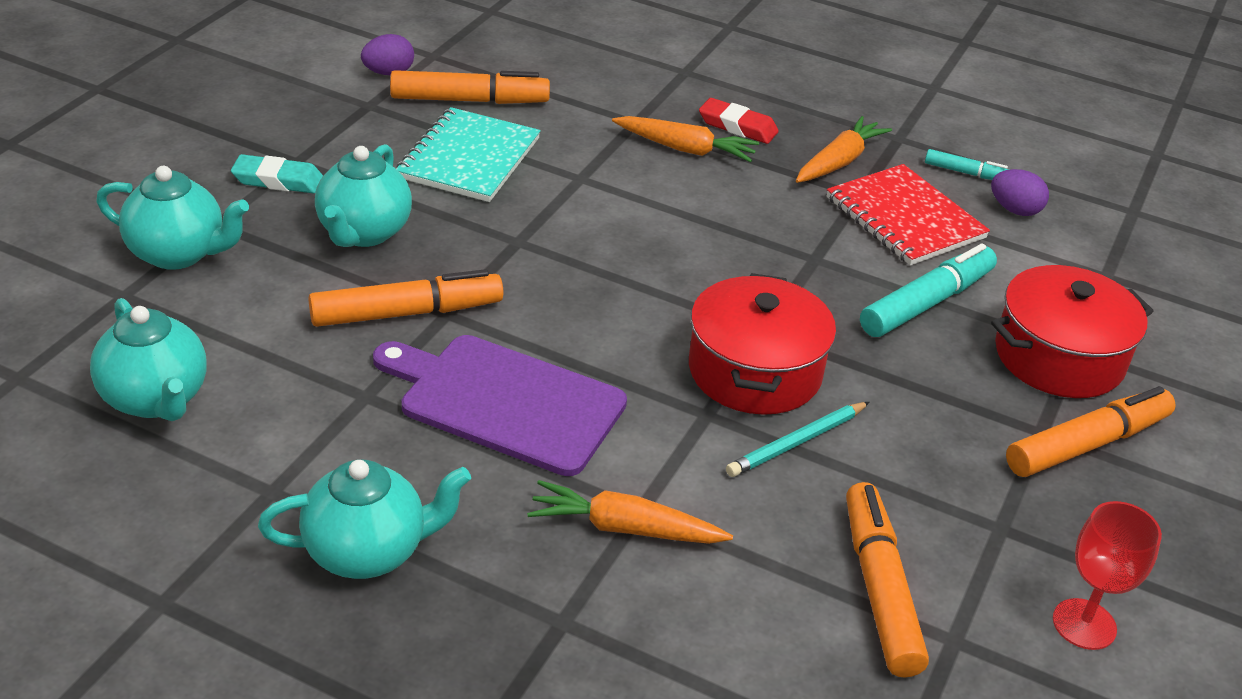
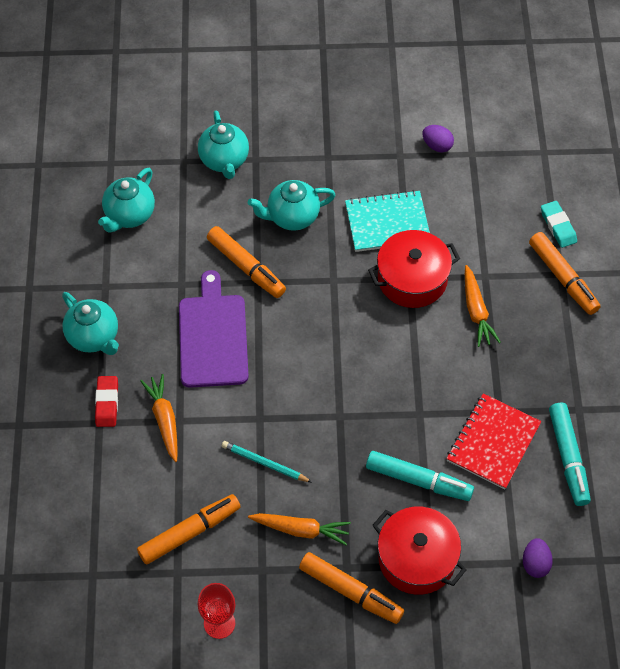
camera: 65 degrees right, 20 degrees up
turquoise eraser [231,154,323,193] -> turquoise eraser moved to [541,201,577,248]
orange marker [390,70,550,104] -> orange marker moved to [529,232,601,315]
red pot [689,273,836,415] -> red pot moved to [368,230,460,308]
red eraser [699,98,779,144] -> red eraser moved to [95,376,118,427]
orange carrot [796,116,892,183] -> orange carrot moved to [248,513,351,545]
turquoise marker [925,149,1009,180] -> turquoise marker [549,403,591,506], size x1.88
purple egg [991,169,1049,216] -> purple egg moved to [523,538,553,578]

